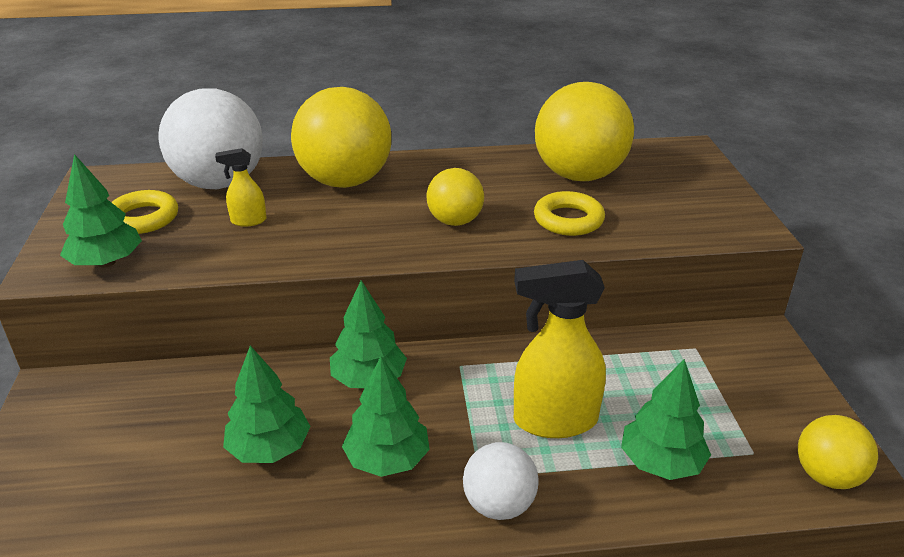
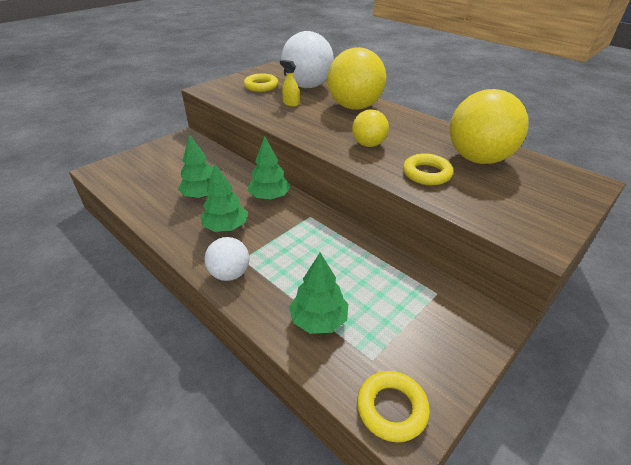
camera: 50 degrees right, 5 degrees up
green tree [60,154,142,268] -> none
yellow spray bottle [514,260,606,438] -> none
yellow ball [798,415,878,489] -> yellow ring [357,371,430,443]

